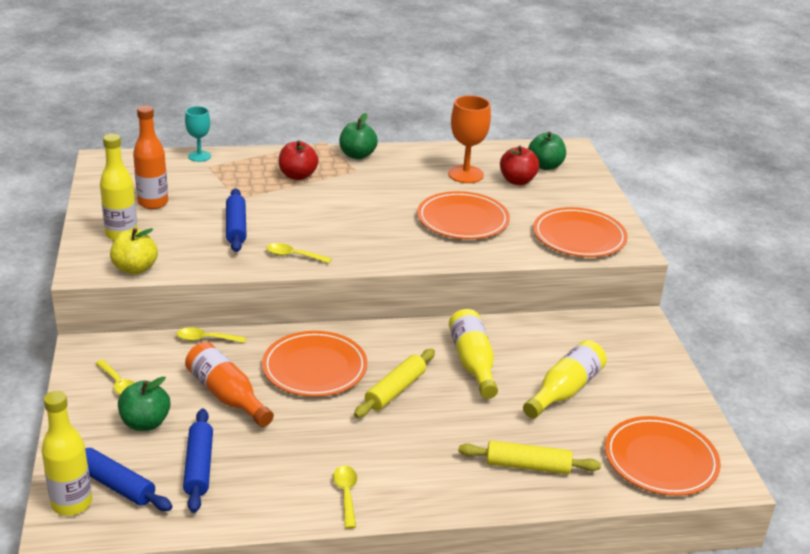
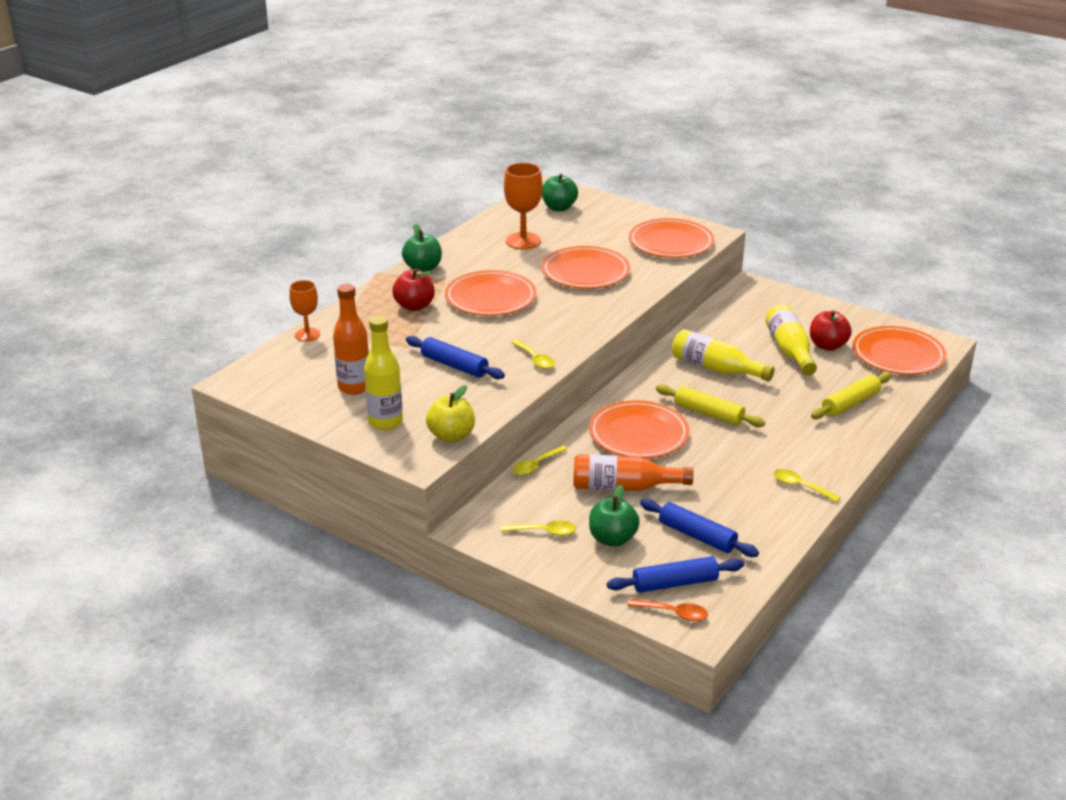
camera: 45 degrees left, 0 degrees up
yellow bottle [41,391,92,516] -> orange spoon [628,599,708,621]
turquoise goblet [185,106,211,162] -> orange goblet [289,280,320,341]
yellow spoon [266,243,332,263] -> yellow spoon turned 90 degrees counterclockwise [511,340,555,369]
yellow rolling pin [354,349,435,418] -> yellow rolling pin turned 45 degrees counterclockwise [656,384,765,427]
red apple [500,146,539,185] -> red apple moved to [810,311,852,351]
none -> orange plate [445,270,537,316]

